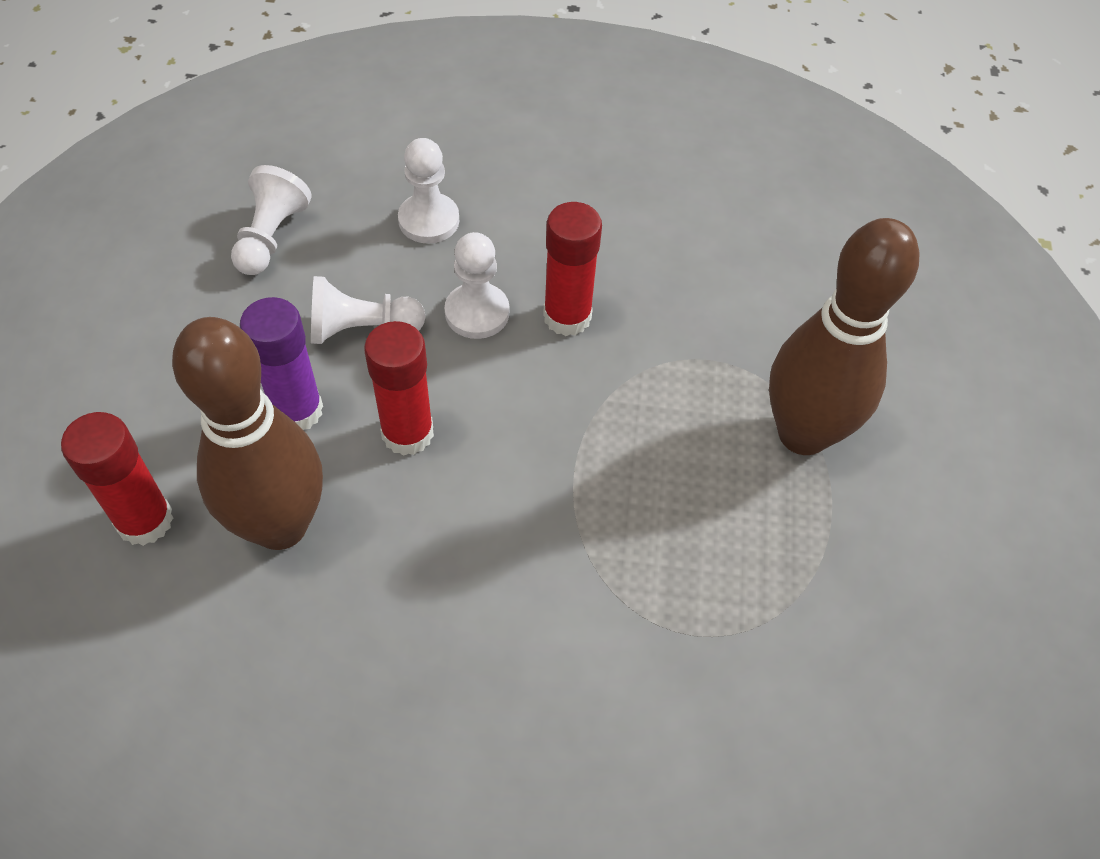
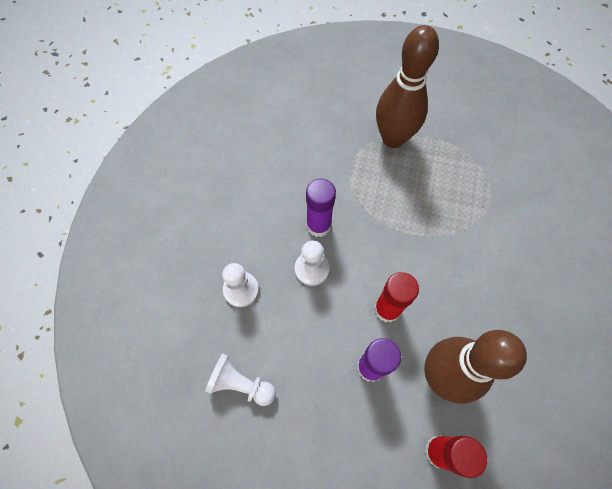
camera: 80 degrees left, 10 degrees up
white pawn [311,276,425,344] -> none
red glue stick [543,202,602,336] -> purple glue stick [306,178,336,237]

